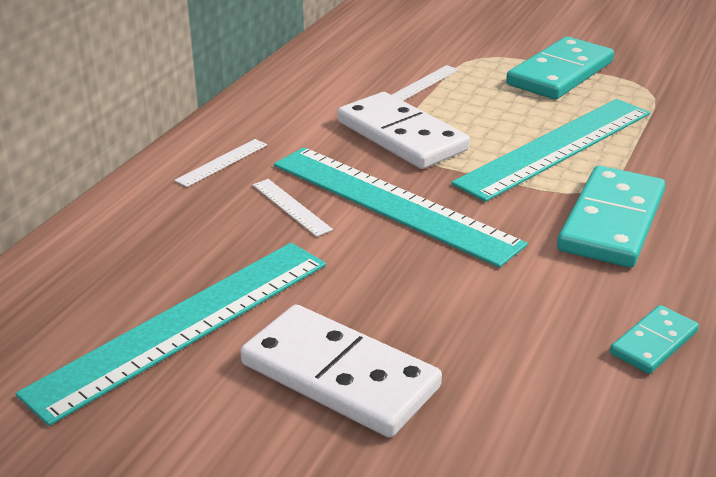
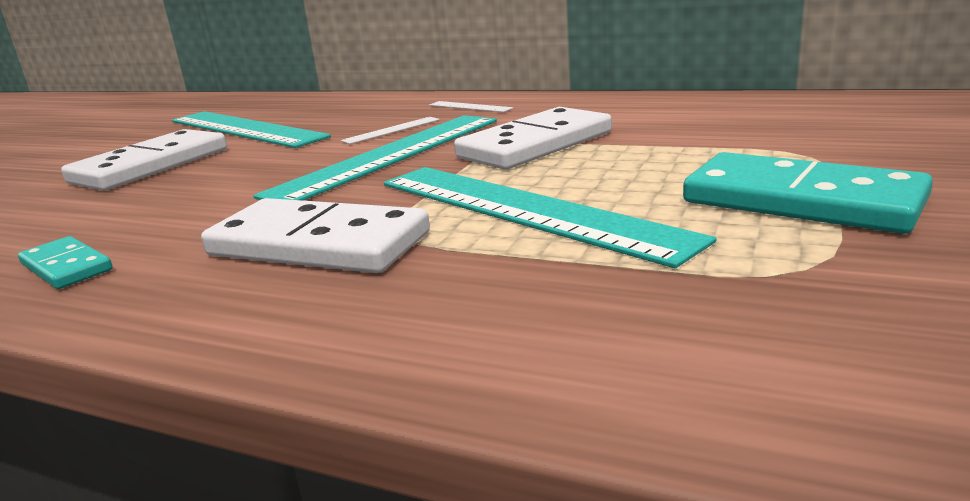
camera: 90 degrees right, 10 degrees down
white ruler [392,65,459,101] -> none
turquoise domino [557,166,665,268] -> white domino [201,198,430,273]

